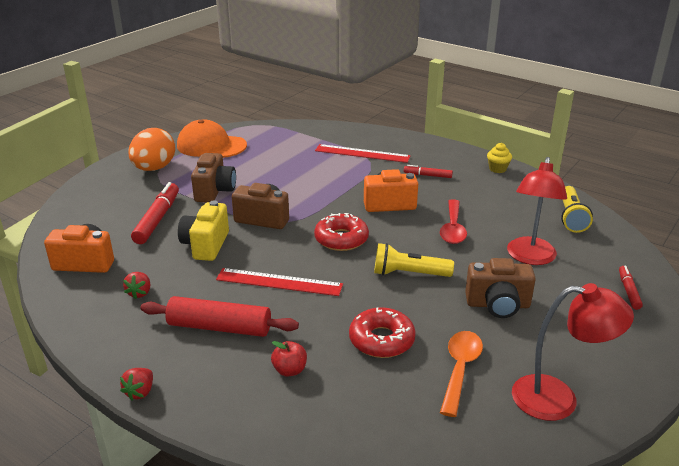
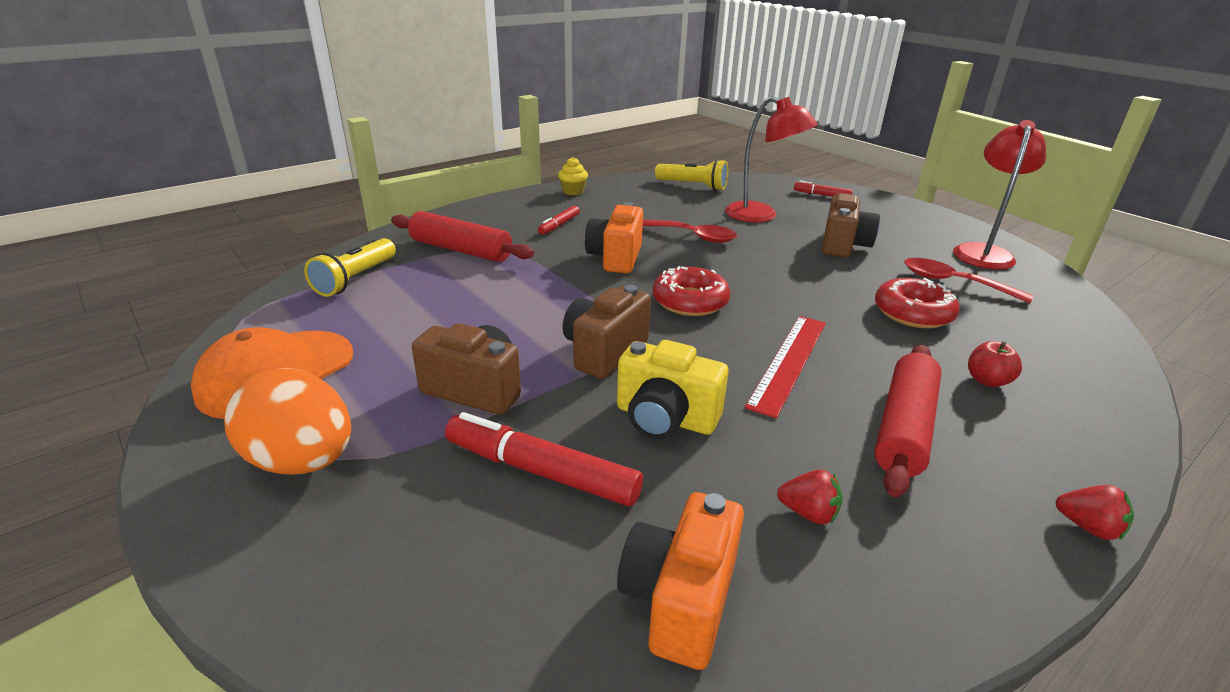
camera: 75 degrees left, 0 degrees up
red ruler [315,144,411,163] -> red rolling pin [391,211,534,262]
yellow flashlight [374,243,454,277] -> yellow flashlight moved to [304,238,396,297]
orange spoon [440,331,483,417] -> red spoon [904,258,1034,303]

